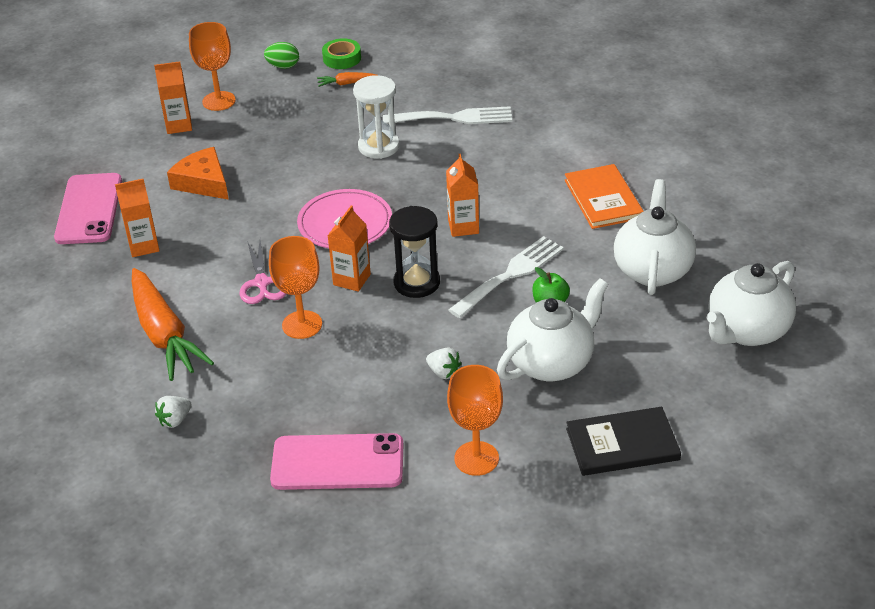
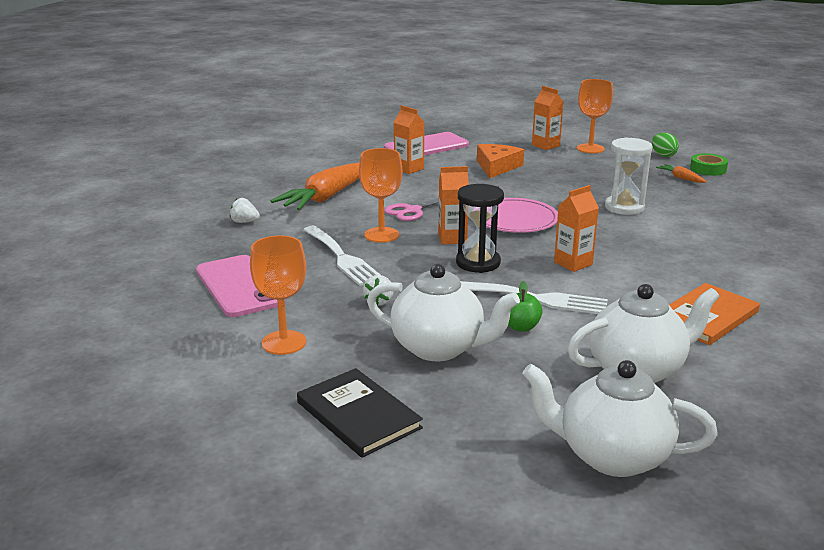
camera: 60 degrees right, 15 degrees down
white fork [383,106,512,124] -> white fork moved to [303,226,380,286]

